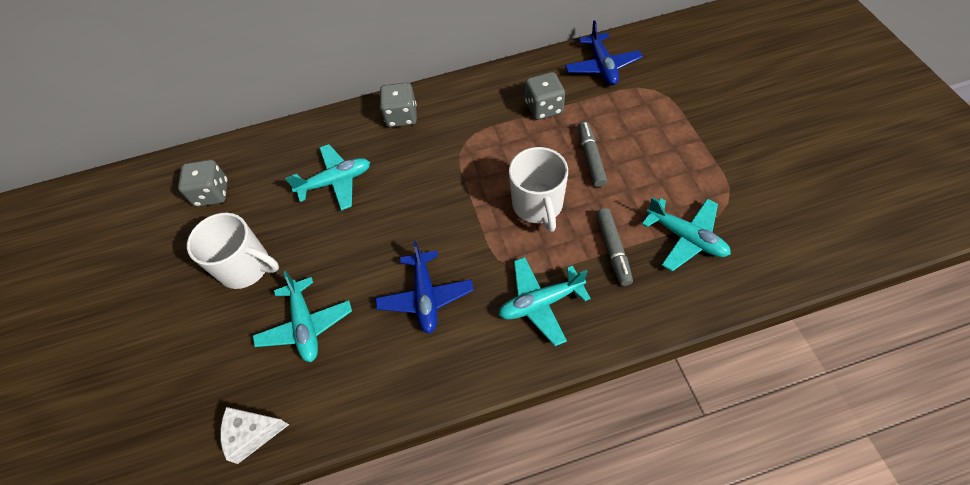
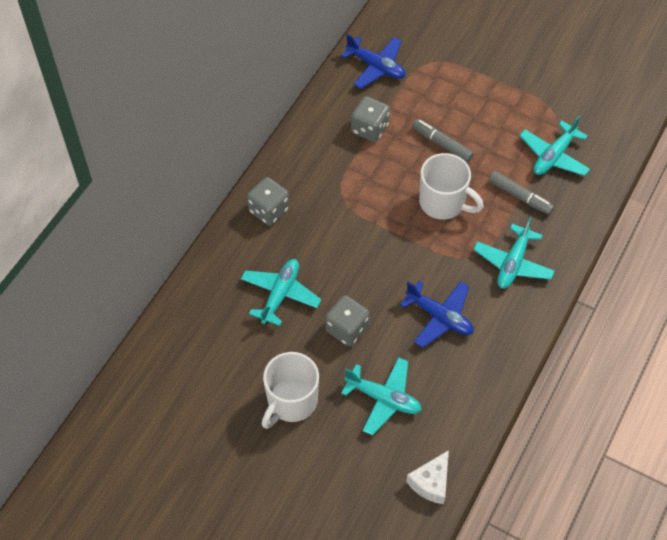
camera: 50 degrees left, 0 degrees up
grey dice [178,160,228,207] -> grey dice moved to [325,295,370,346]
white mug [187,213,279,289] -> white mug turned 150 degrees clockwise [262,352,319,429]
turquoise plane [642,197,731,272] -> turquoise plane turned 135 degrees clockwise [519,116,590,176]

